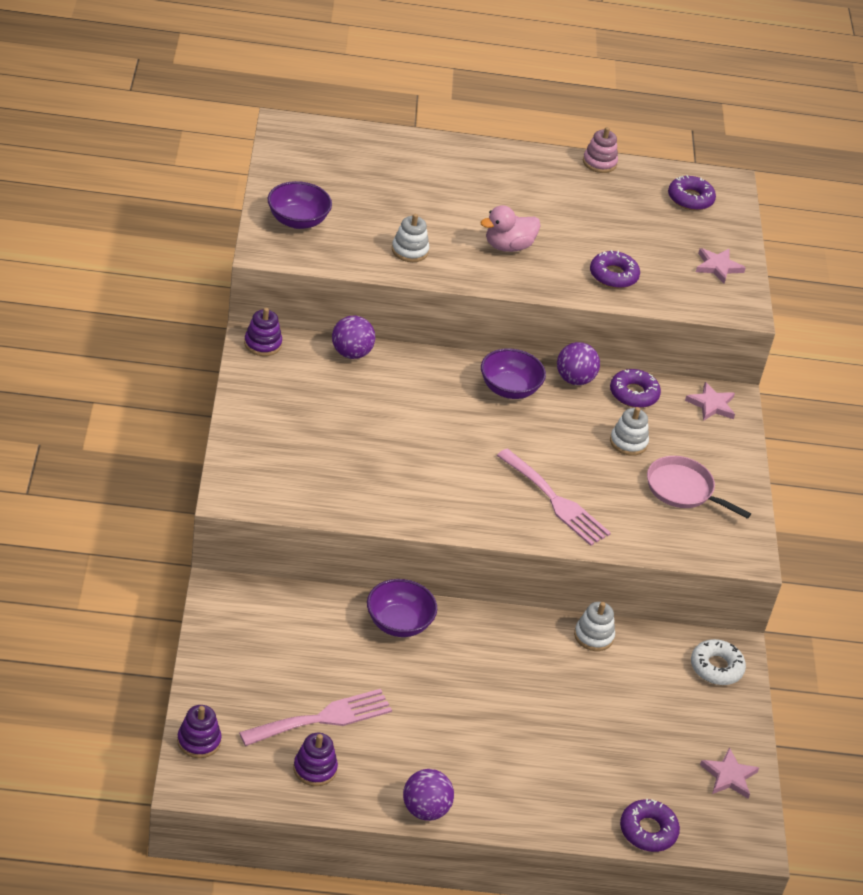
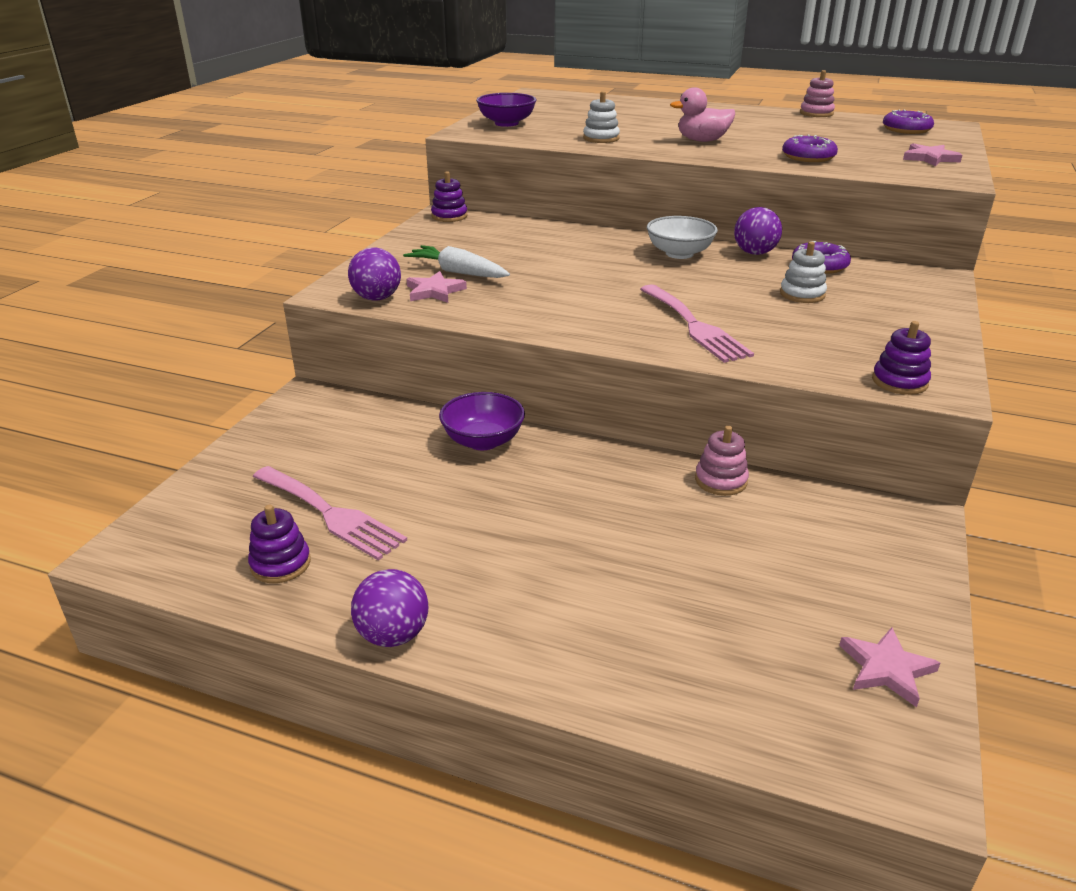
camera: 25 degrees right, 10 degrees down
purple stacking toy [177,705,222,758] -> purple stacking toy moved to [872,321,931,395]
pink fork [239,689,392,746] -> pink fork turned 45 degrees clockwise [253,466,407,561]
purple ball [332,316,375,359] -> purple ball moved to [348,248,401,301]
purple bowl [481,348,546,399] -> white bowl [647,216,718,259]
white stacking toy [574,602,615,651] -> pink stacking toy [695,426,749,496]
purple donut [620,799,680,852] -> none
pink pan [647,456,751,519] -> none
pink star [685,382,735,421] -> pink star moved to [406,271,467,303]
white donut [691,639,746,685] -> none
none -> white carrot [403,245,510,278]

